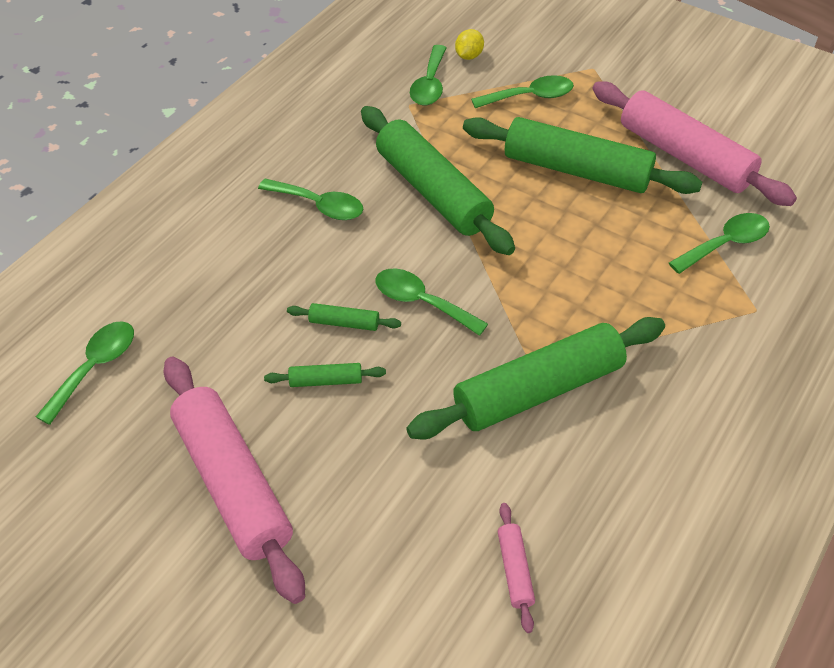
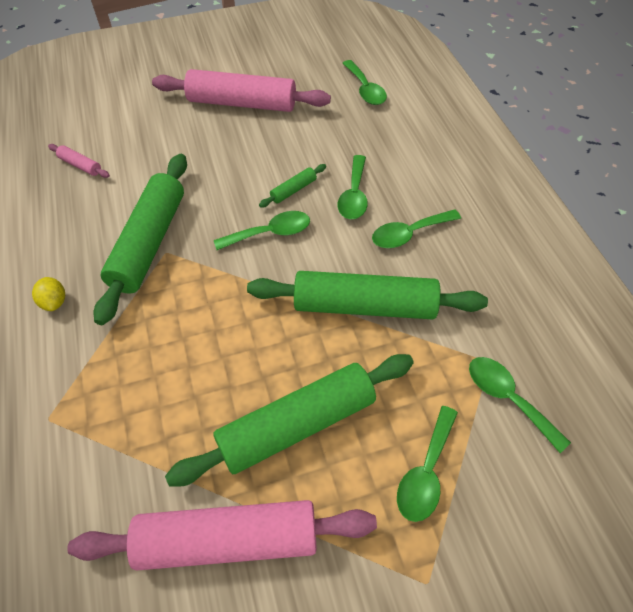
camera: 130 degrees right, 5 degrees up
green rolling pin [264,363,386,387] -> none
yellow lemon [455,29,484,60] -> yellow lemon moved to [32,277,65,311]
green spoon [669,213,770,274] -> green spoon moved to [338,155,368,219]

